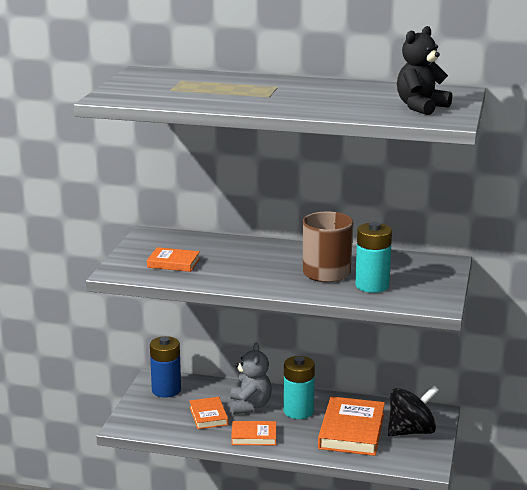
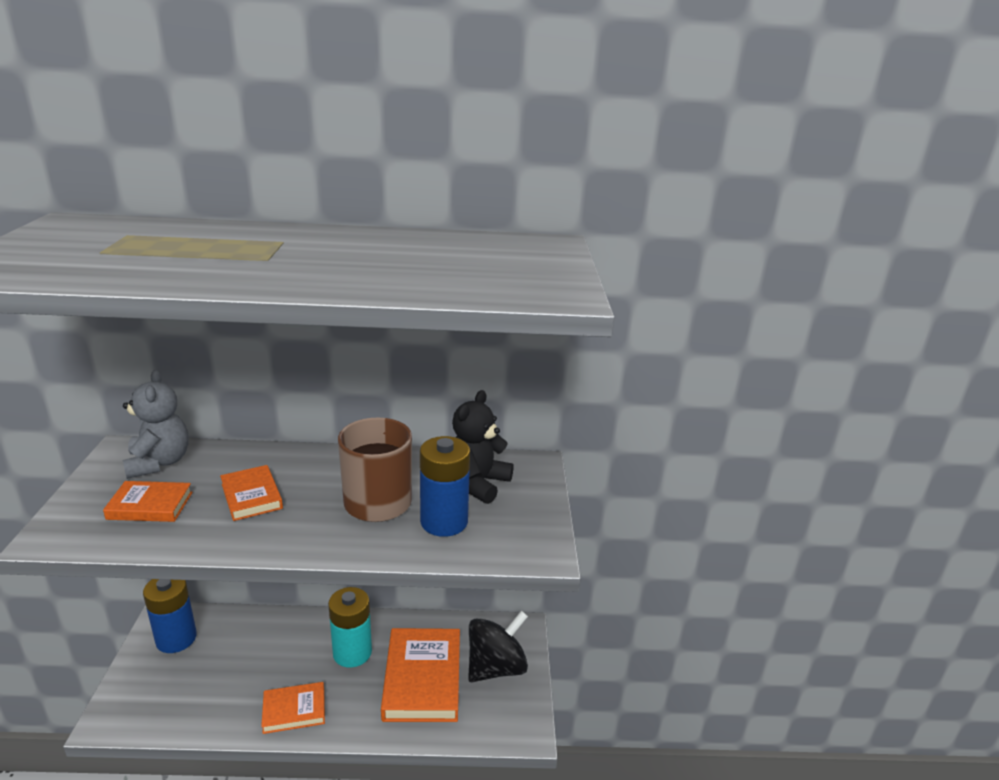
camera: 15 degrees left, 5 degrees up
orange book [189,397,228,429] -> orange book moved to [220,465,283,521]
grey teddy bear [230,342,272,415] -> grey teddy bear moved to [122,370,189,479]
turquoise battery [355,222,392,293] -> blue battery [420,436,470,537]
black teddy bear [397,26,452,115] -> black teddy bear moved to [452,390,514,504]

